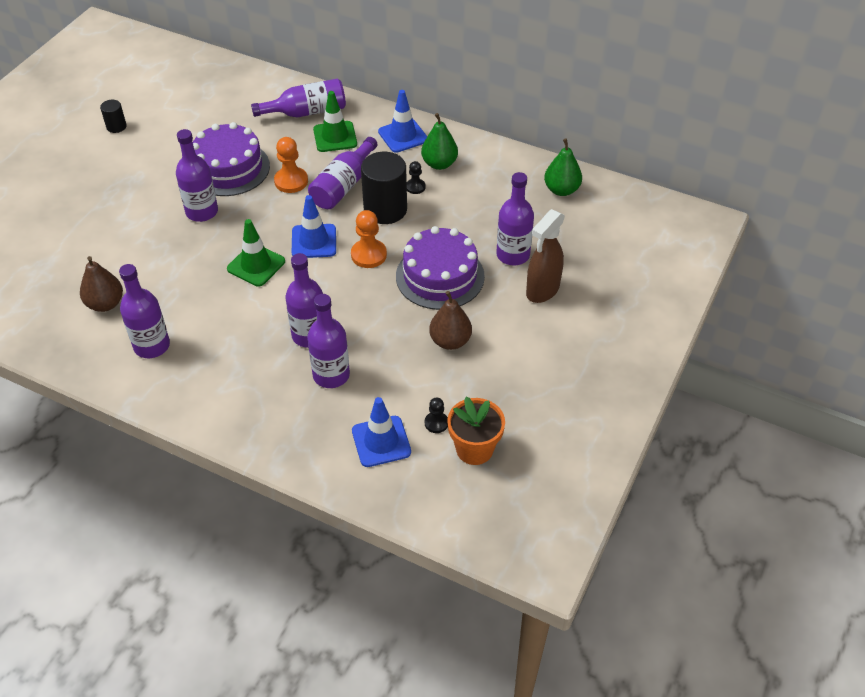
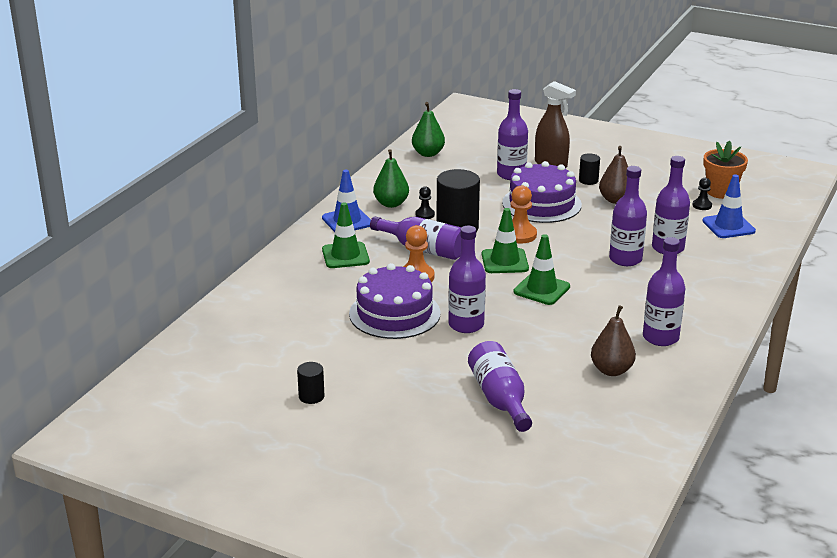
camera: 90 degrees left, 20 degrees down
purple bottle [251,78,346,117] -> purple bottle moved to [468,341,532,432]
blue traffic cone [292,195,336,258] -> green traffic cone [482,208,529,273]
none -> black cylinder [579,153,600,185]

